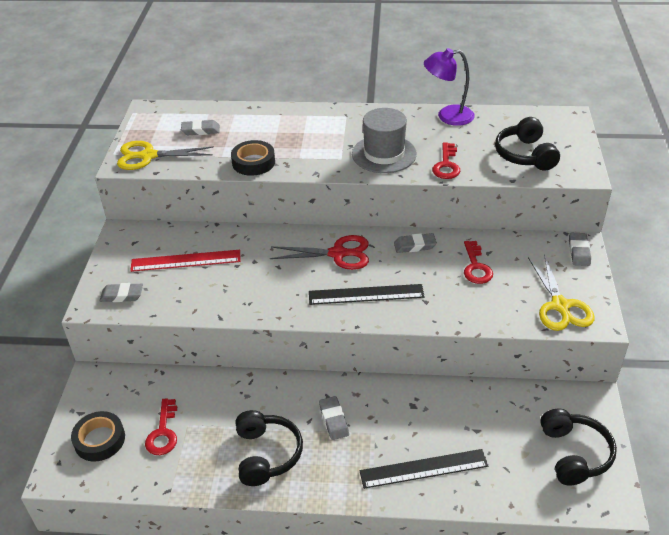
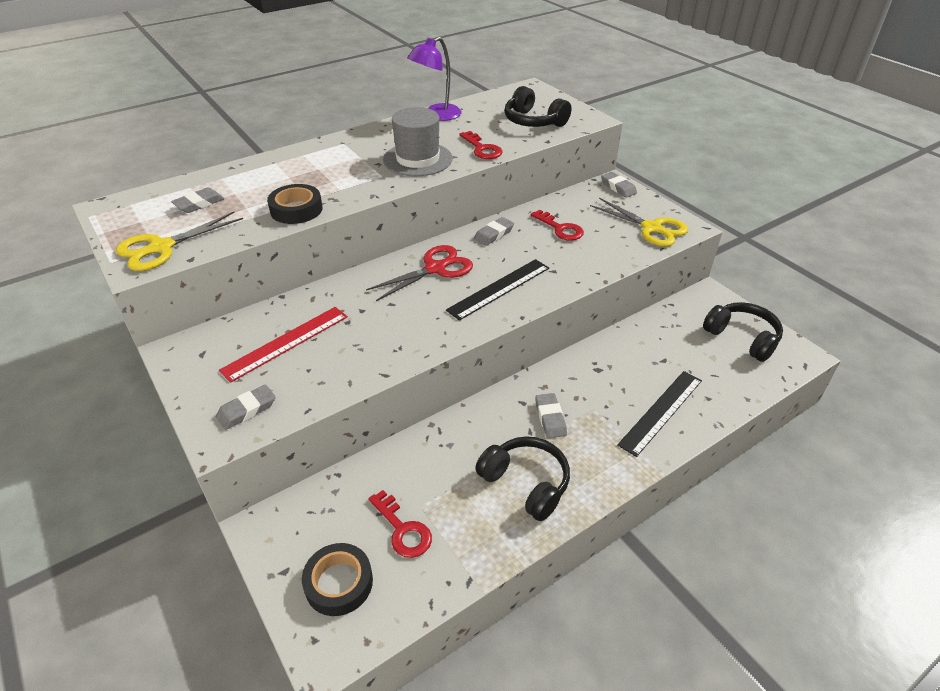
camera: 40 degrees left, 0 degrees up
grey eraser [319,396,349,440] -> grey eraser turned 45 degrees clockwise [535,393,567,438]

